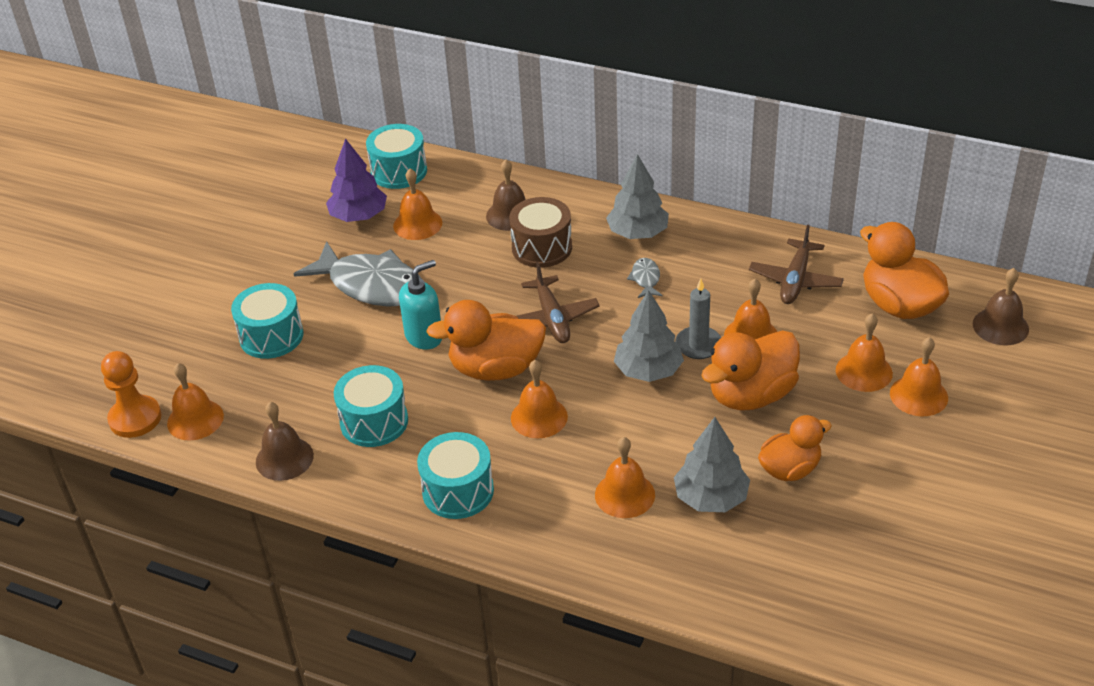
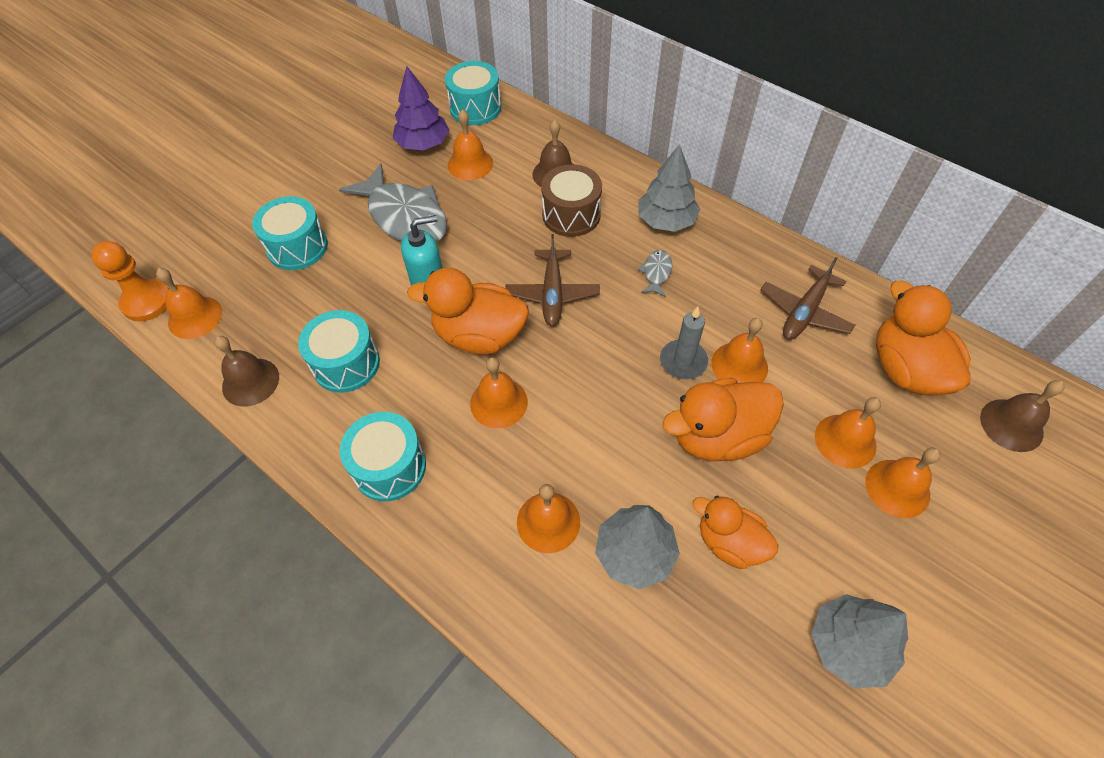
camera: 15 degrees right, 15 degrees up
grey tree [614,290,684,382] -> grey tree moved to [811,594,908,688]
orange duck [758,415,832,481] -> orange duck turned 135 degrees counterclockwise [693,496,778,569]

